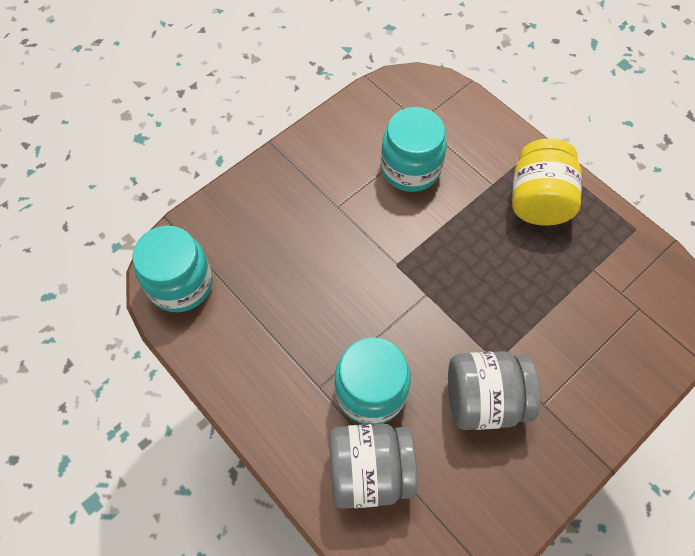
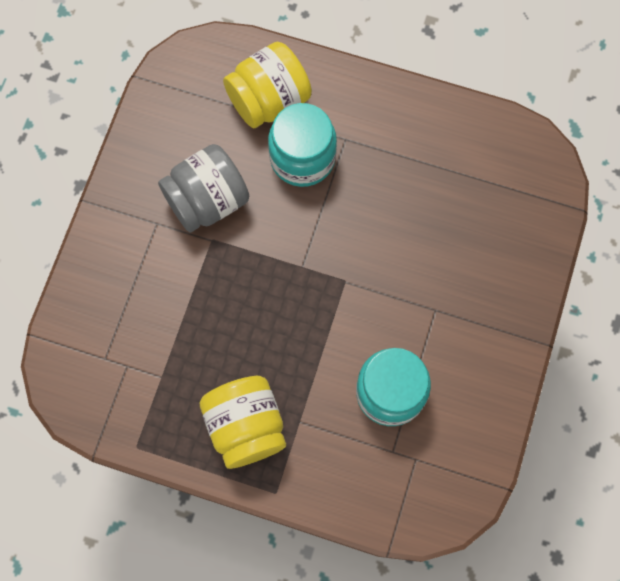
camera: 150 degrees right, 10 degrees up
turquoise jar [133,226,213,312] -> none
grey jar [329,424,417,509] -> yellow jar [223,42,312,128]

